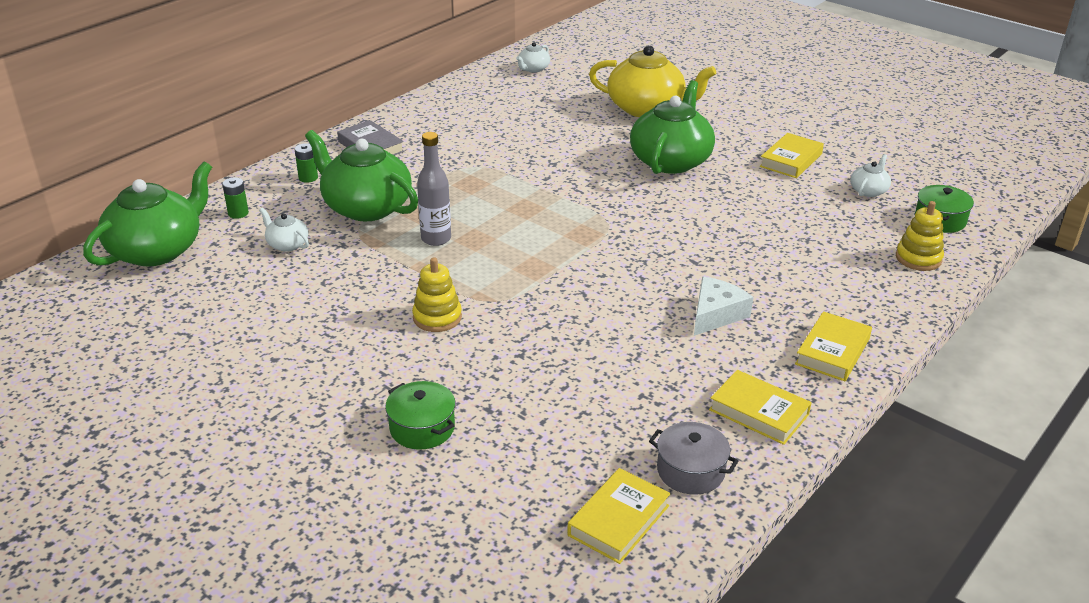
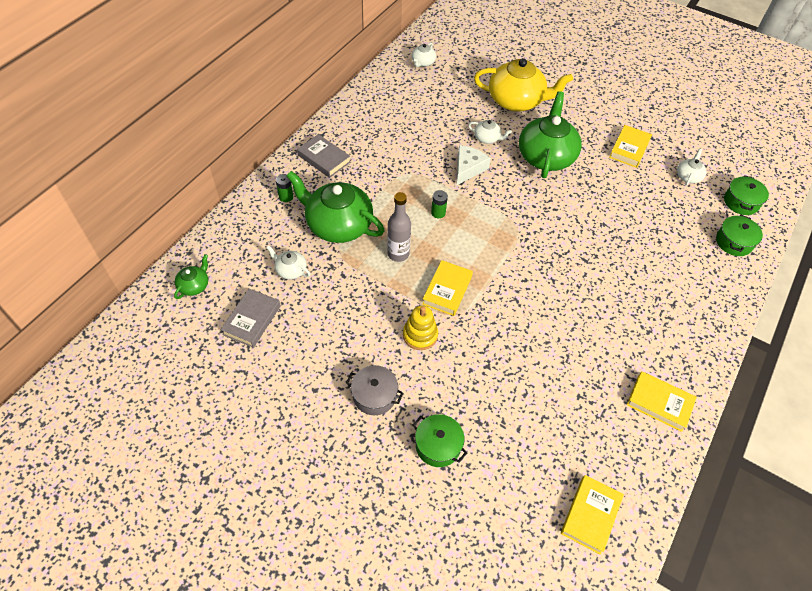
camera: 10 degrees left, 20 degrees up
green teapot [83,162,212,266] -> green teapot [174,254,208,299], size x0.45
green battery [222,177,249,219] -> green battery moved to [431,190,448,218]
grey pot [649,422,739,495] -> grey pot moved to [346,365,404,415]
white cheese [694,276,753,336] -> white cheese moved to [456,145,491,186]
yellow book [795,311,872,381] -> yellow book moved to [422,260,473,316]
yellow stacking toy [896,201,944,271] -> green pot [716,215,763,256]
none -> grey book [220,288,281,348]
none -> white teapot [468,120,512,144]

